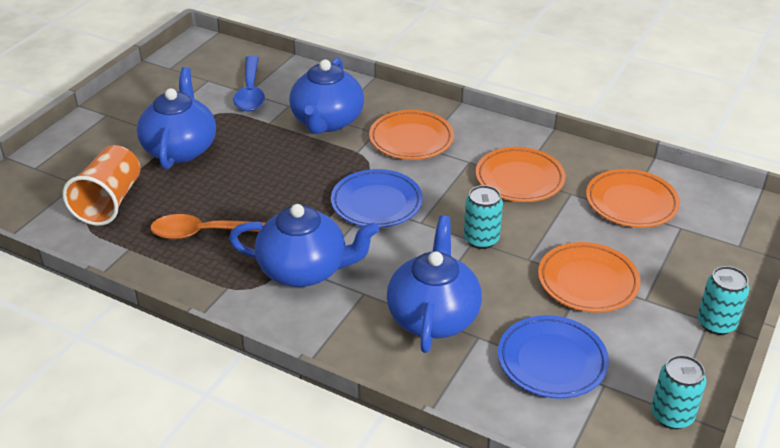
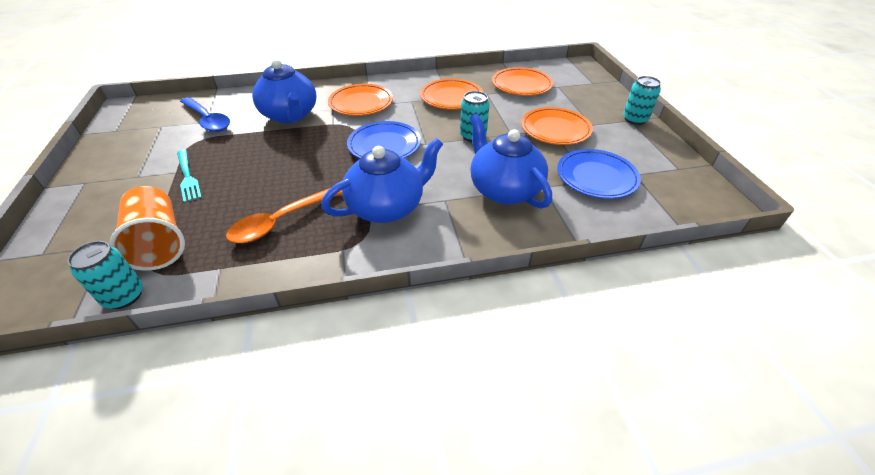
camera: 40 degrees left, 5 degrees up
blue teapot [137,67,216,169] -> turquoise fork [177,150,202,203]
turquoise can [651,355,706,429] -> turquoise can moved to [67,241,143,309]

